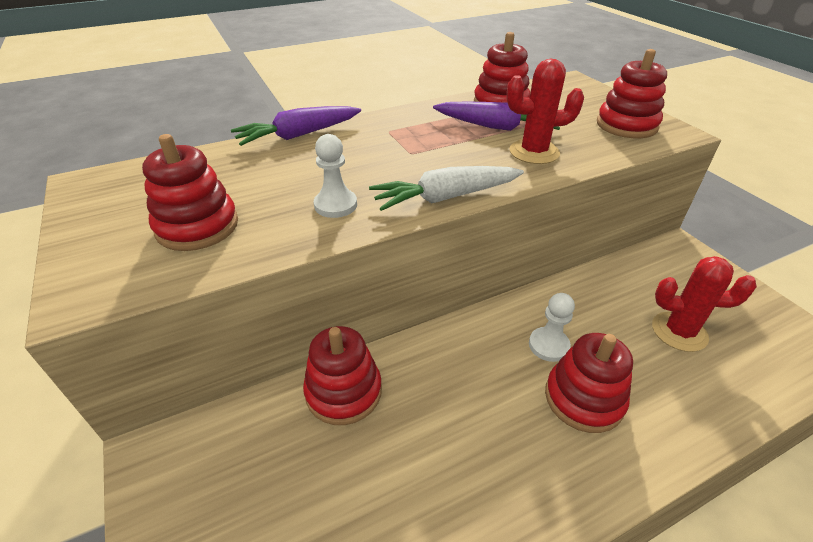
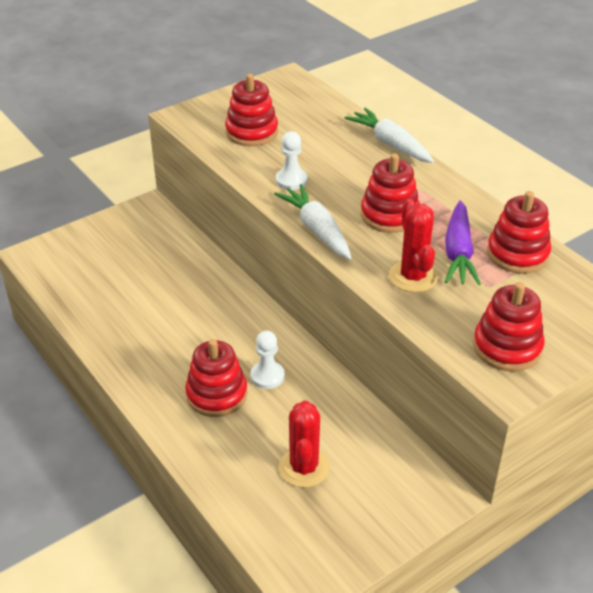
camera: 80 degrees right, 0 degrees up
purple carrot [231,106,361,146] -> white carrot [345,108,434,163]
red stacking toy [303,326,382,425] -> red stacking toy moved to [361,153,420,233]

